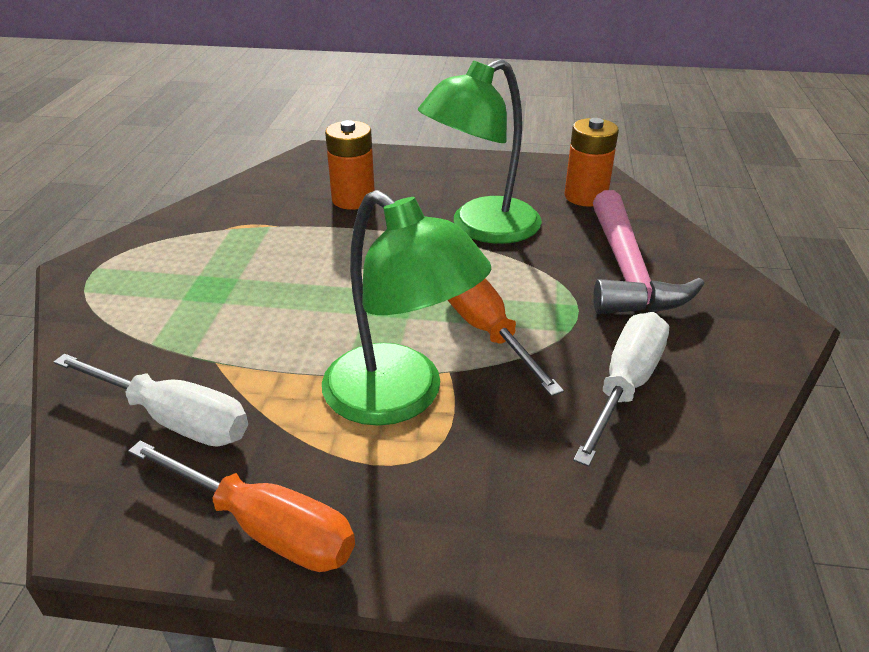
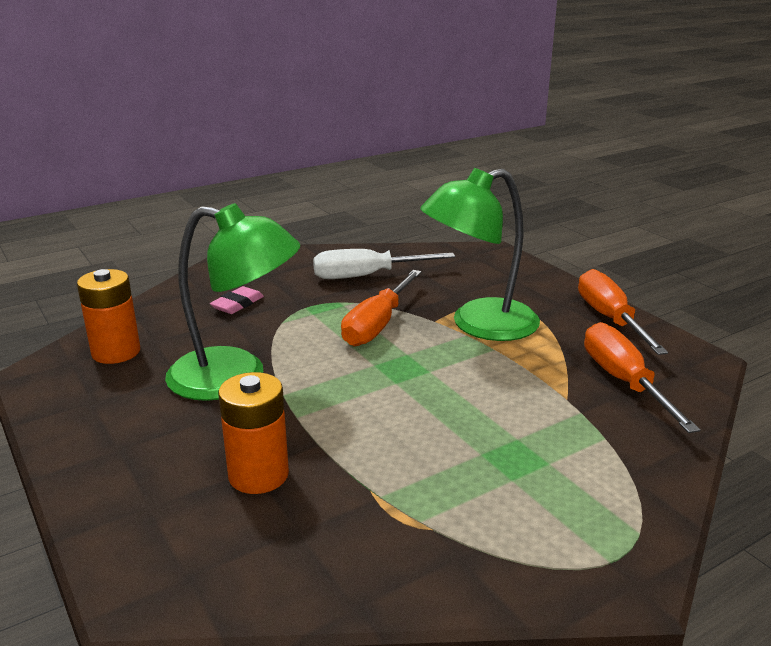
camera: 130 degrees left, 10 degrees down
white screwdriver [54,354,248,447] -> orange screwdriver [584,322,700,433]
green lamp [322,190,492,426] -> green lamp turned 120 degrees counterclockwise [420,168,540,341]
pink hammer [593,190,704,314] -> pink eraser [210,286,264,314]

